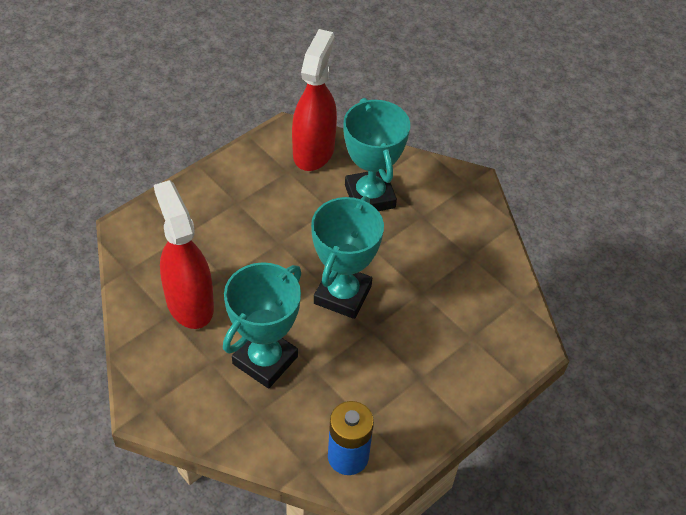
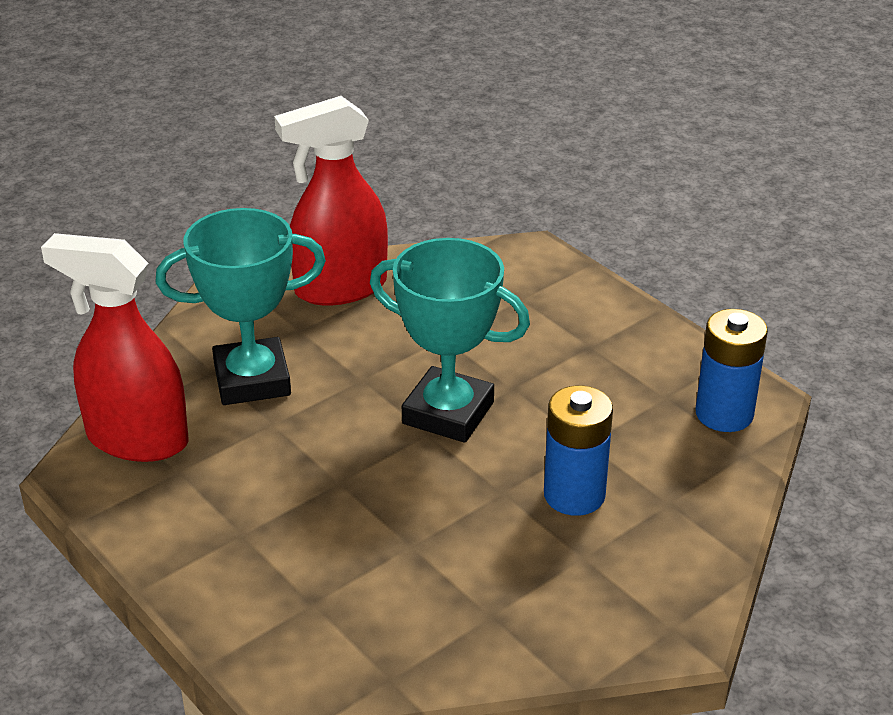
camera: 85 degrees left, 15 degrees down
red spray bottle [154,180,214,329] -> red spray bottle moved to [274,96,388,305]
turquoise trophy [223,262,301,389] -> blue battery [544,386,613,516]

